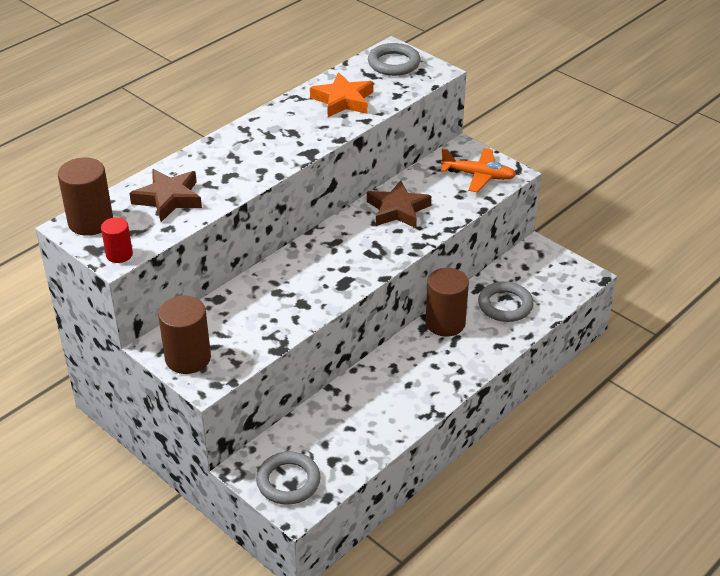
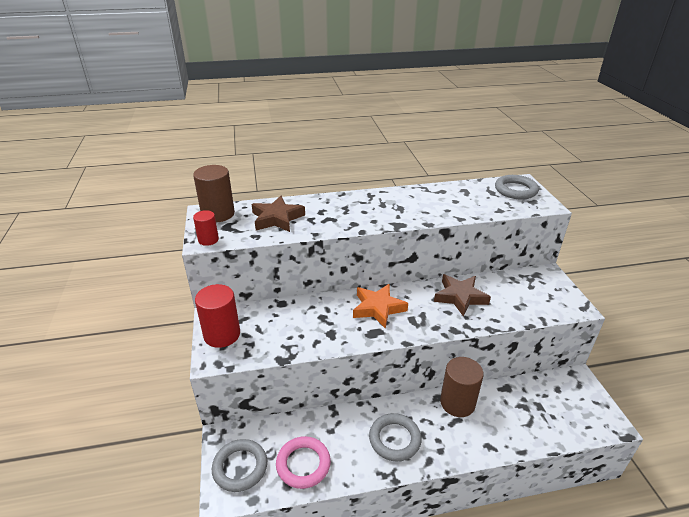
camera: 35 degrees right, 5 degrees down
brown cylinder [158,296,211,374] -> red cylinder [195,284,240,348]
orange star [310,72,373,117] -> orange star moved to [353,284,408,329]
orange plane [441,148,516,192] -> none
grey ring [478,281,534,322] -> grey ring moved to [369,413,422,461]
none -> pink ring [276,436,331,489]

